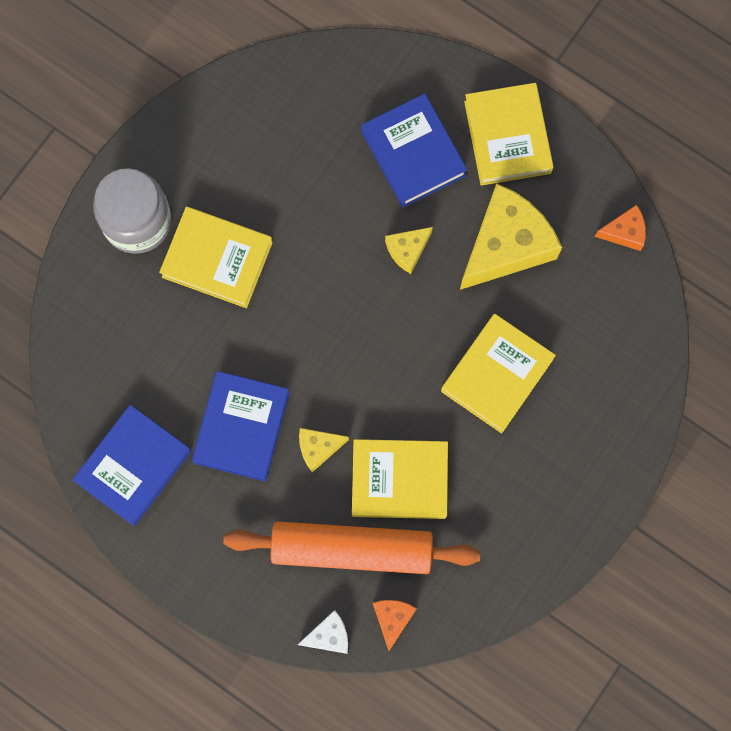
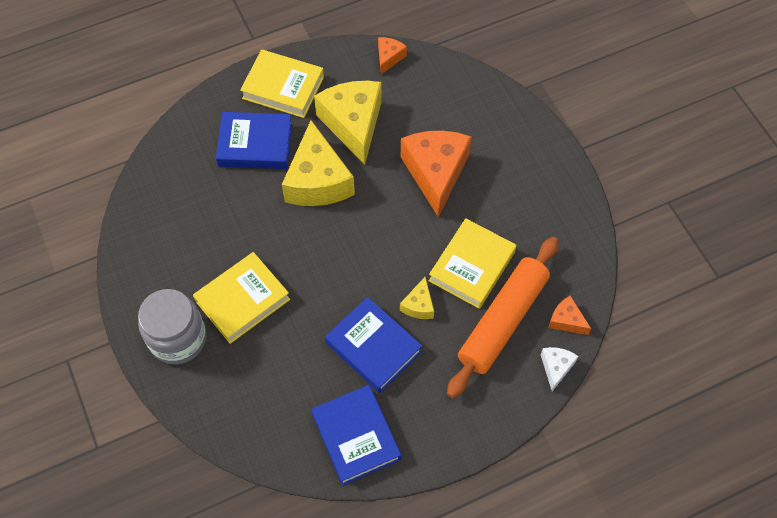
camera: 60 degrees left, 15 degrees down
yellow cheese [385,227,433,274] -> yellow cheese [282,120,355,206], size x2.13
yellow book [441,314,556,433] -> orange cheese [401,131,472,217]

